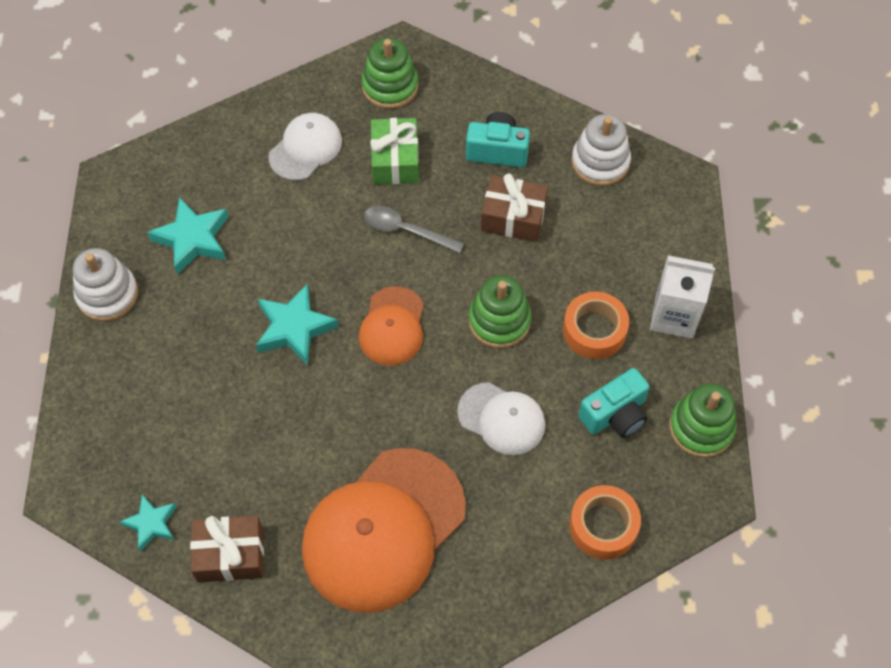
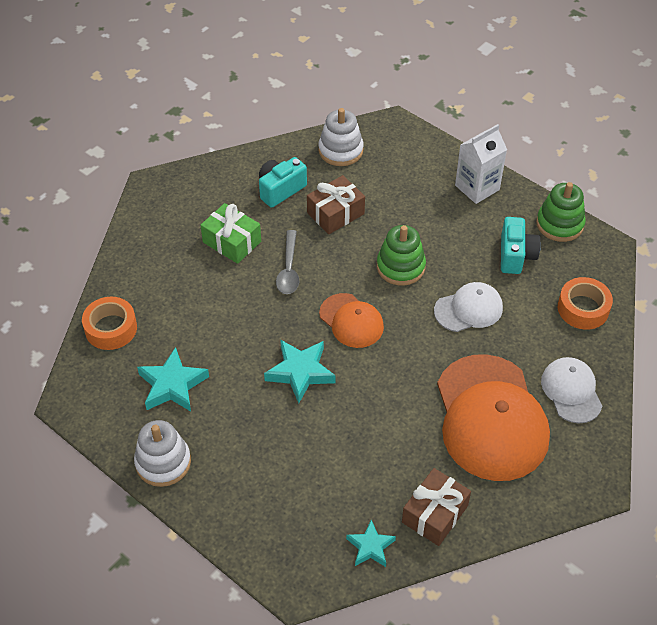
camera: 50 degrees left, 10 degrees down
white cap [268,113,342,181] -> white cap moved to [541,357,602,423]
green stacking toy [361,38,418,109] -> none
grey spoon [364,206,464,254] -> grey spoon turned 60 degrees counterclockwise [276,230,299,294]
orange tape [563,292,629,359] -> orange tape moved to [82,297,137,350]

